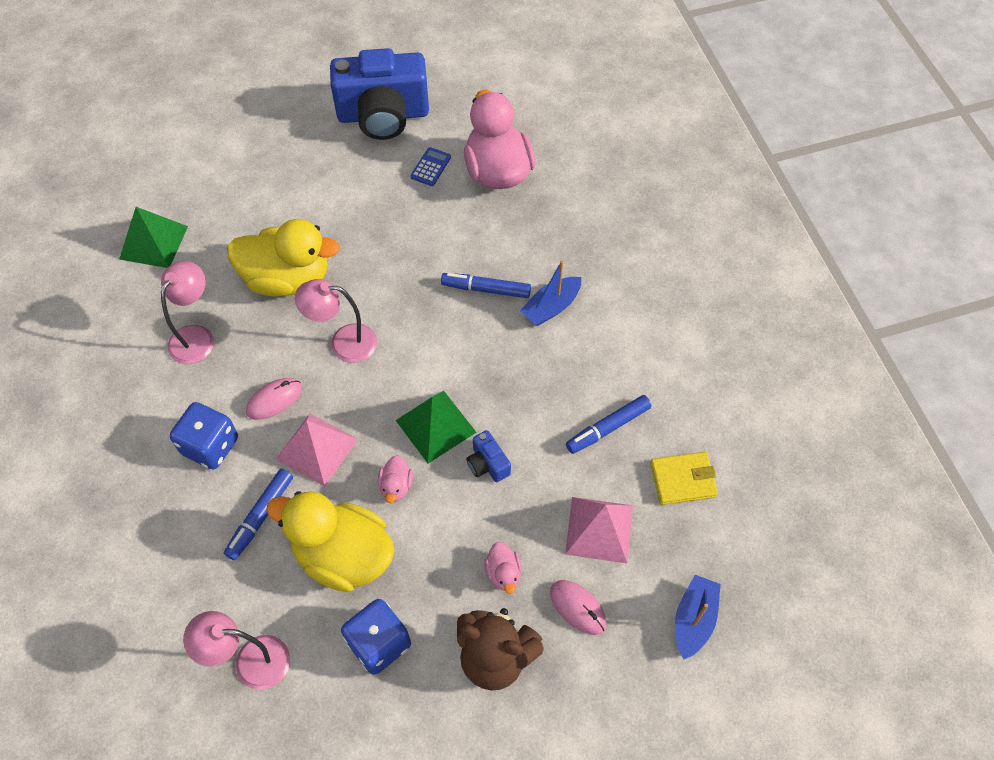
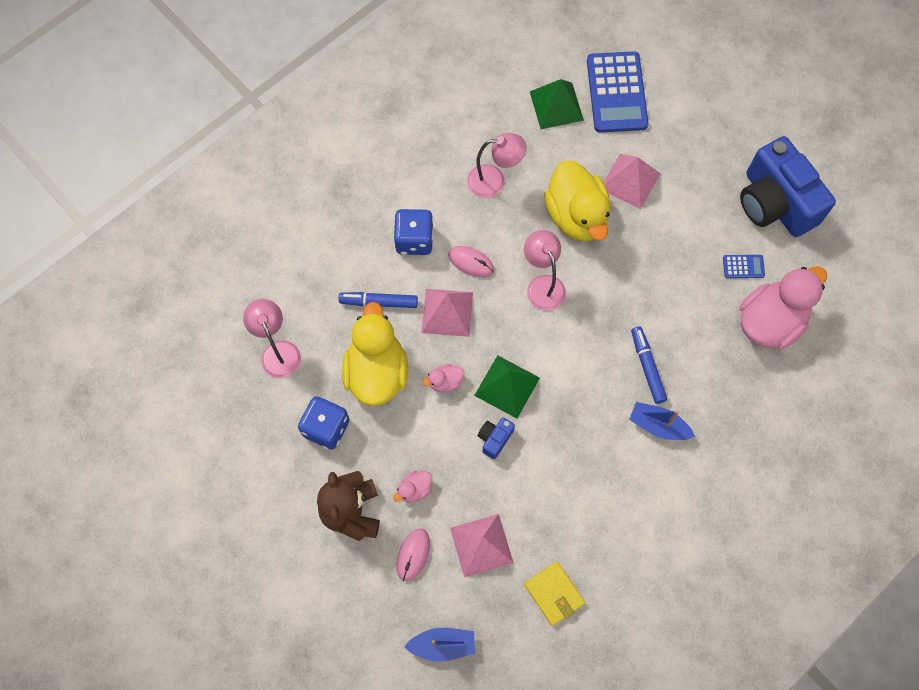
camera: 65 degrees right, 10 degrees up
blue marker [566,395,652,454] -> none
none -> blue calculator [587,51,649,133]
none -> pink pyramid [603,154,661,209]

